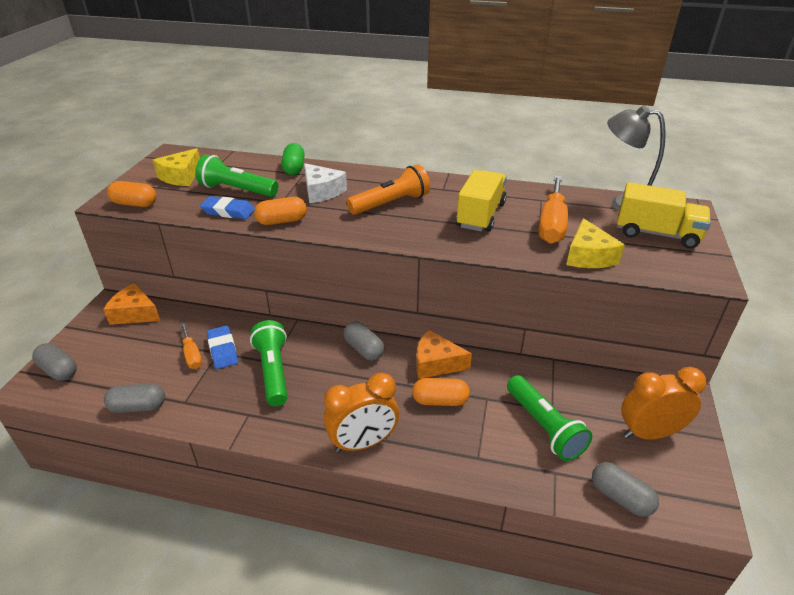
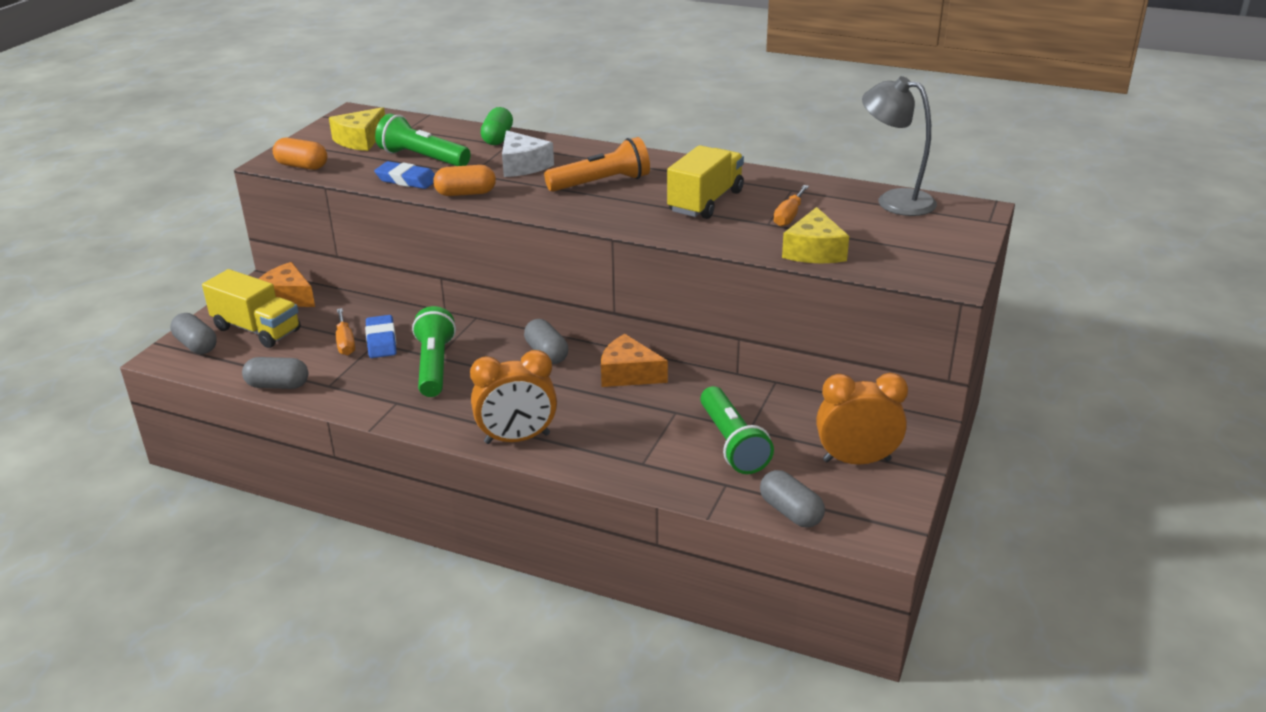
camera: 10 degrees right, 5 degrees down
orange capsule [412,378,470,406] -> none
orange screwdriver [538,176,568,244] -> orange screwdriver [773,185,809,227], size x0.56
yellow truck [617,182,711,249] -> yellow truck moved to [202,269,301,348]

